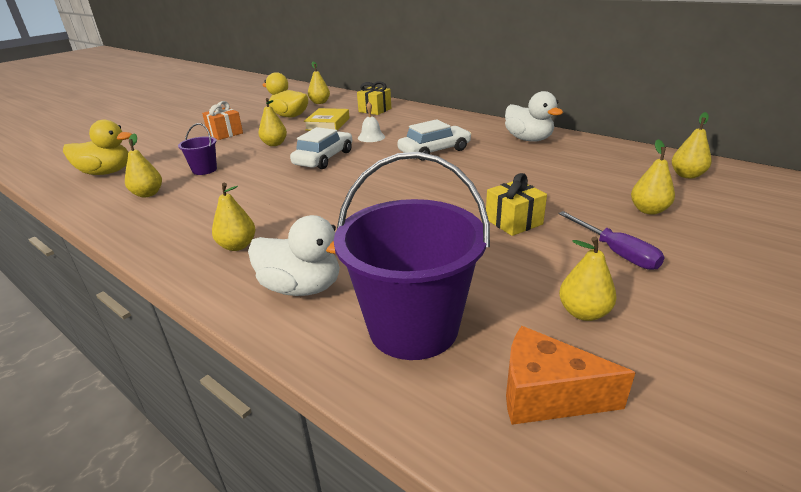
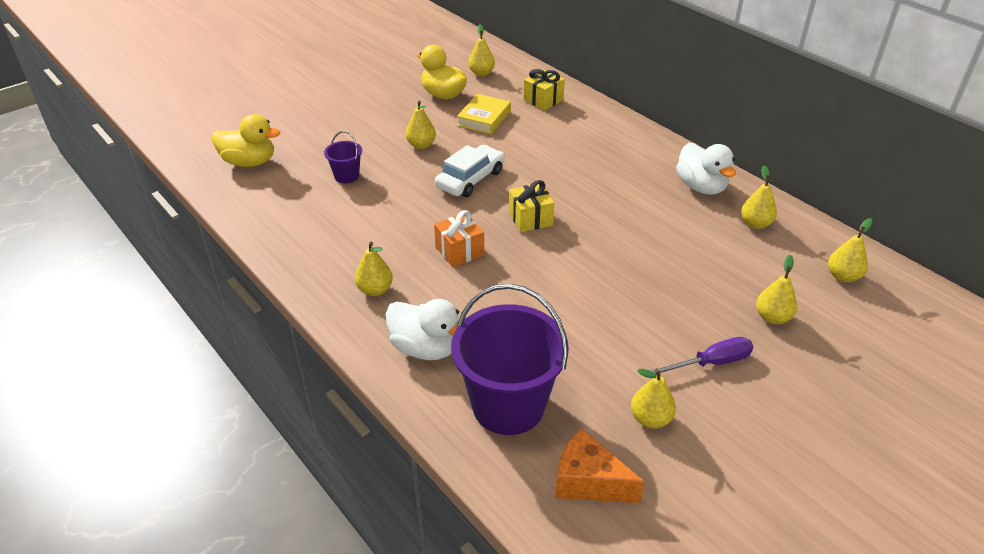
camera: 10 degrees right, 10 degrees up
yellow pear [125,134,162,197] -> yellow pear moved to [741,165,777,229]
orange gift [202,101,243,140] -> orange gift moved to [434,210,484,267]
white bell [358,102,385,142] -> none
white car [397,119,471,161] -> none
yellow gift [486,173,547,236] -> yellow gift moved to [509,180,554,232]
purple screwdriver [558,211,665,270] -> purple screwdriver turned 90 degrees counterclockwise [650,337,753,375]

